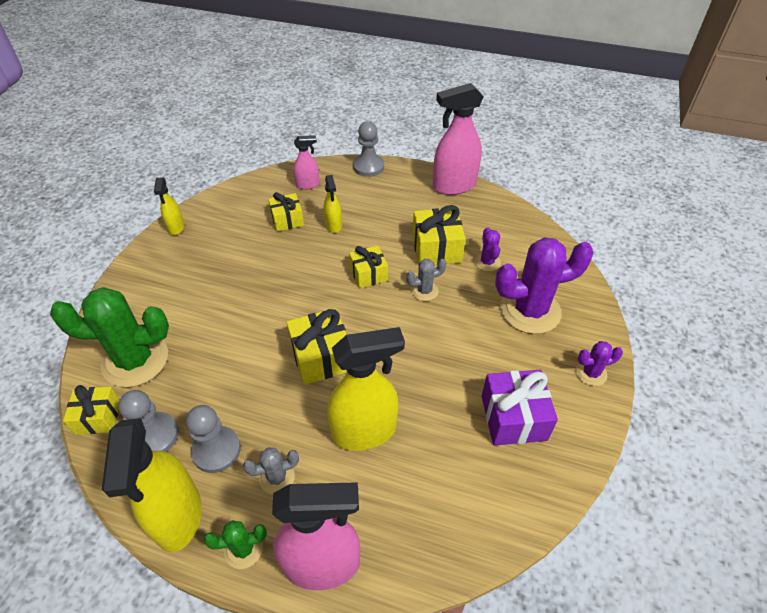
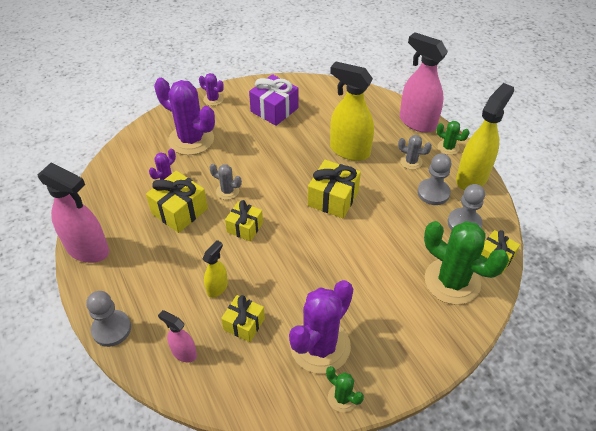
camera: 135 degrees left, 0 degrees up
yellow spray bottle [154,177,184,235] -> green cactus [326,366,364,412]
none -> purple cactus [289,280,353,374]

